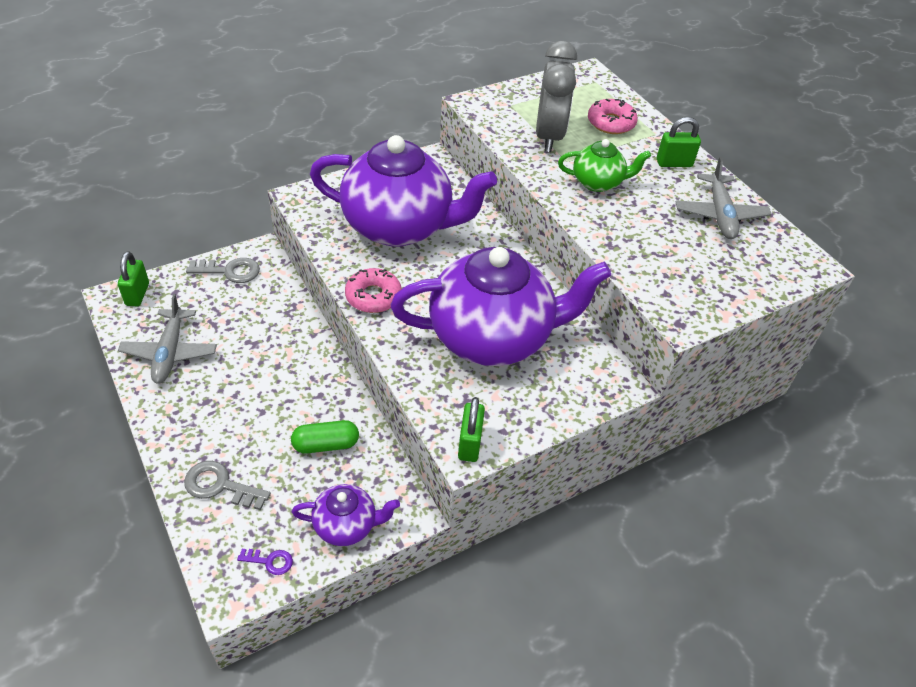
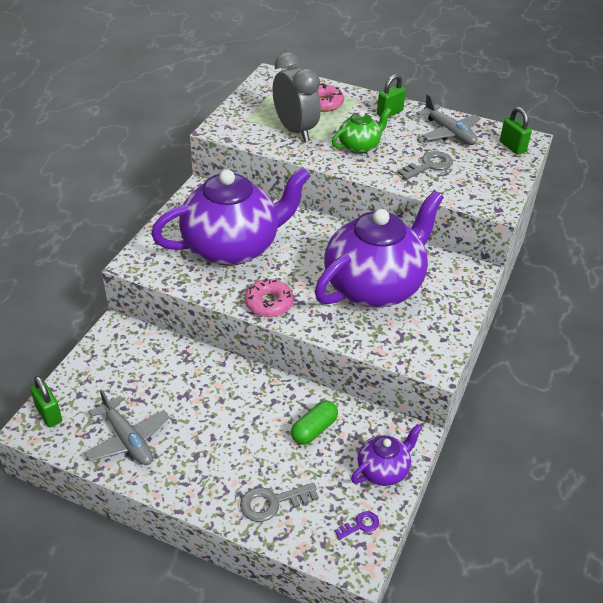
camera: 35 degrees left, 5 degrees down
grey key [186,258,260,283] -> grey key moved to [397,151,453,180]
green padlock [458,397,485,462] -> green padlock moved to [500,107,532,155]

